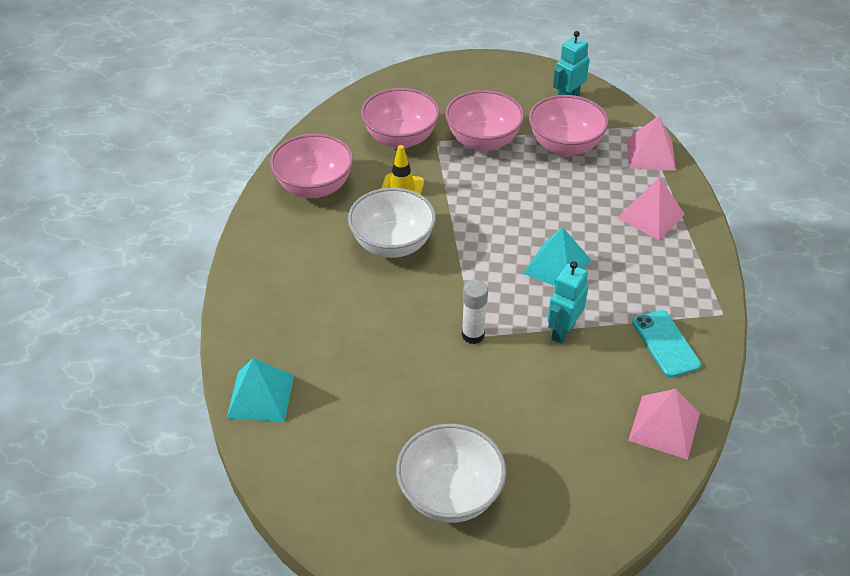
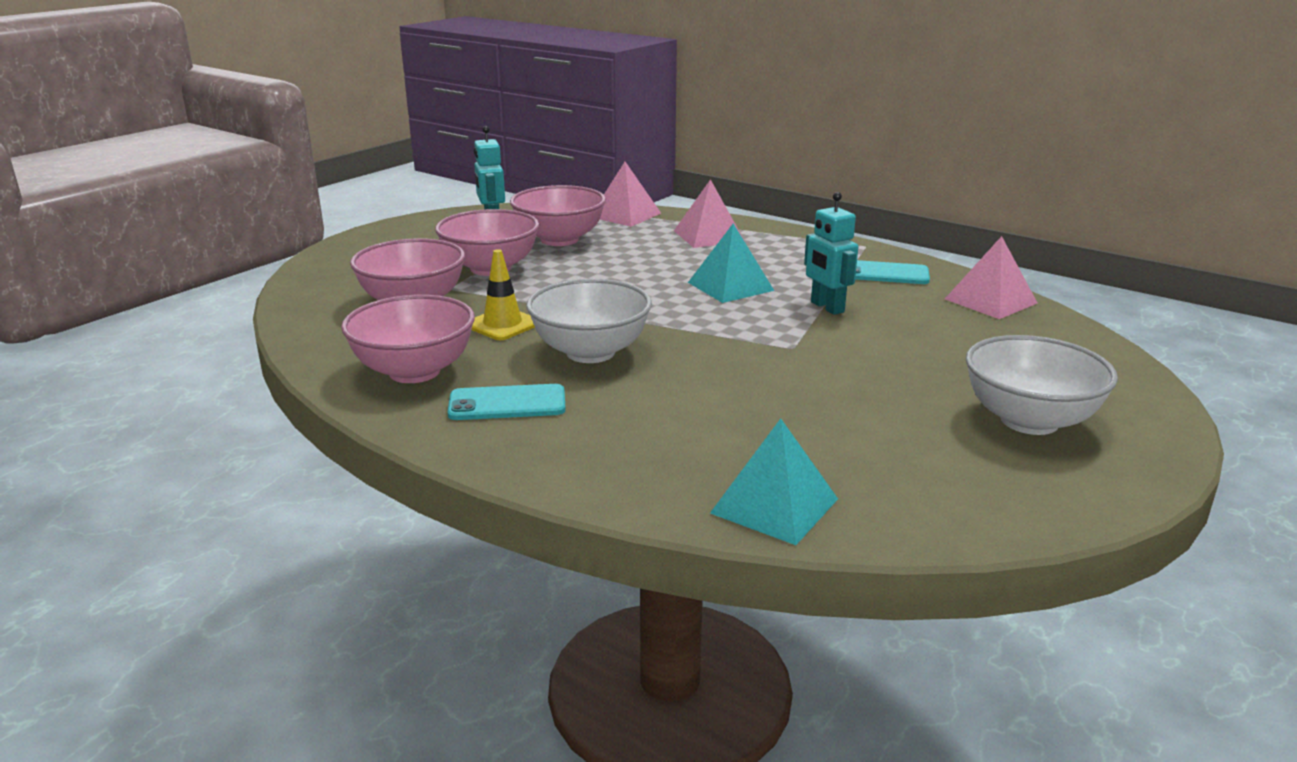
camera: 60 degrees left, 20 degrees down
white glue stick [462,280,488,344] -> none
none -> turquoise phone [448,384,566,420]

